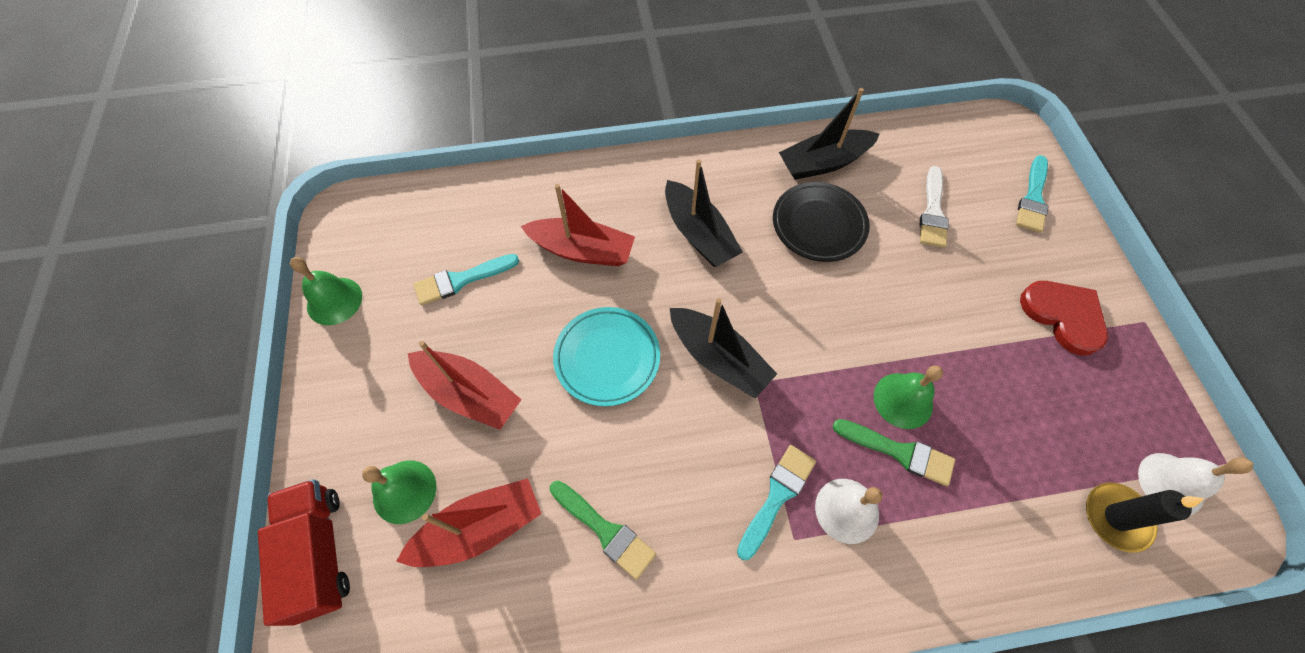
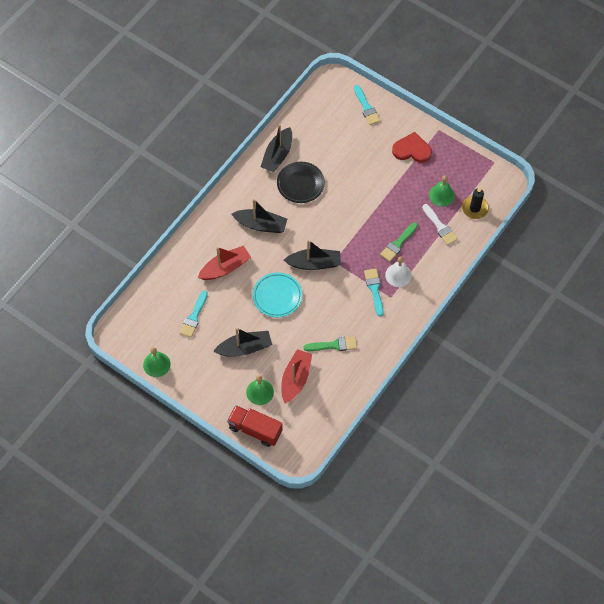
camera: 45 degrees left, 0 degrees up
red boat [408,341,522,430] -> black boat [213,328,272,357]
green brush [833,419,955,486] -> green brush turned 150 degrees clockwise [380,222,418,262]
green bell [874,365,943,429] -> green bell moved to [429,175,455,207]
white brush [920,166,949,248] -> white brush moved to [422,204,458,245]
white bell [1138,453,1253,515] -> none

